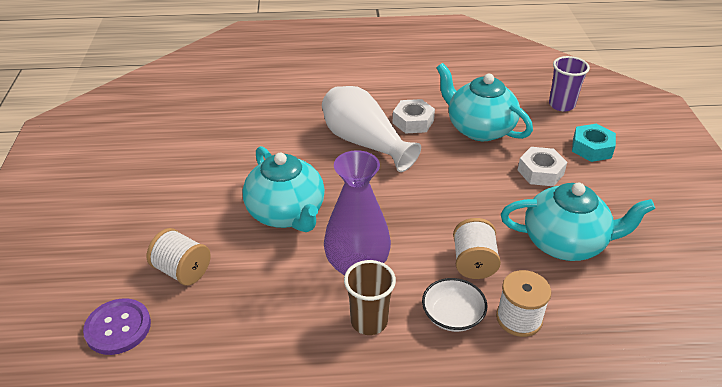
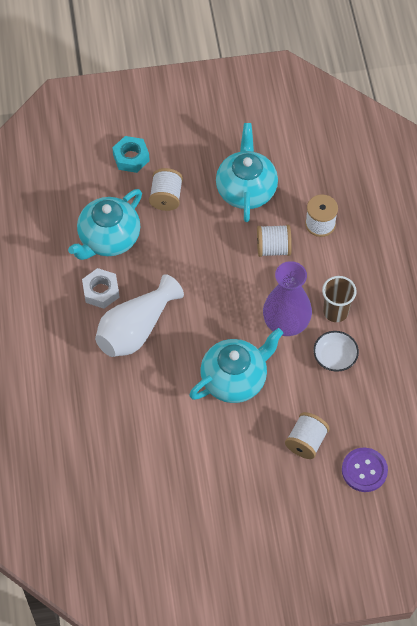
camera: 95 degrees left, 20 degrees up
white bowl [422,278,487,332] -> white bowl moved to [313,331,359,372]
white nut [518,147,567,186] -> white spool [149,168,183,211]
purple cup [549,56,590,111] -> none

